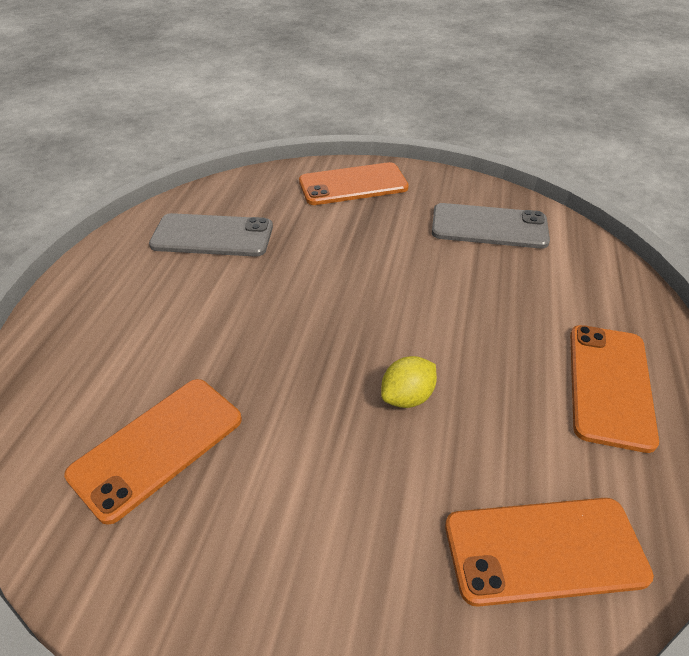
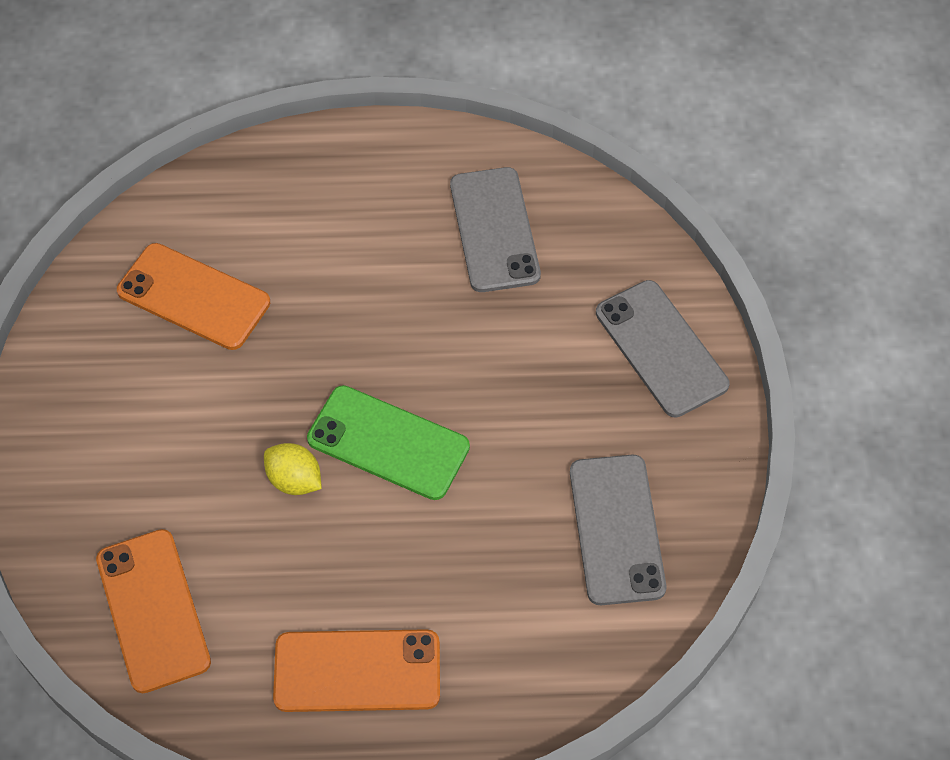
camera: 75 degrees right, 15 degrees up
orange phone [299,162,409,205] -> grey phone [596,280,729,418]
none -> green phone [307,385,470,500]

